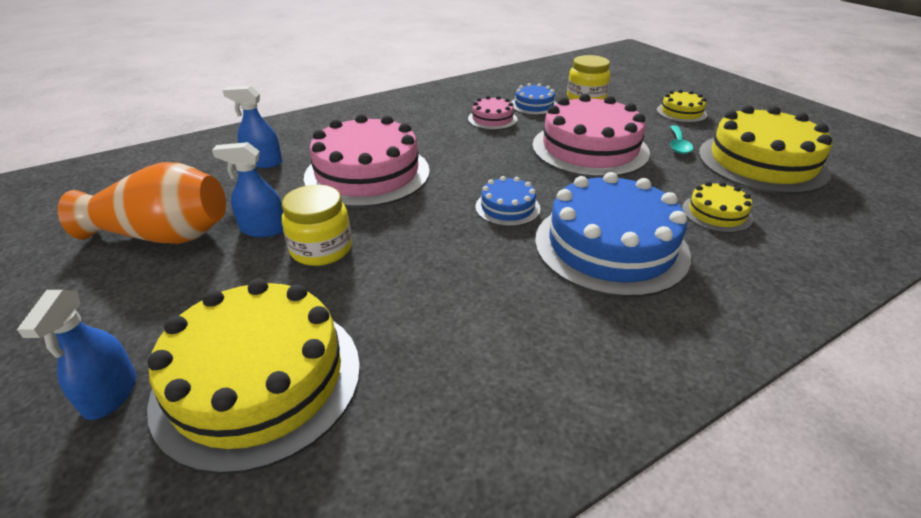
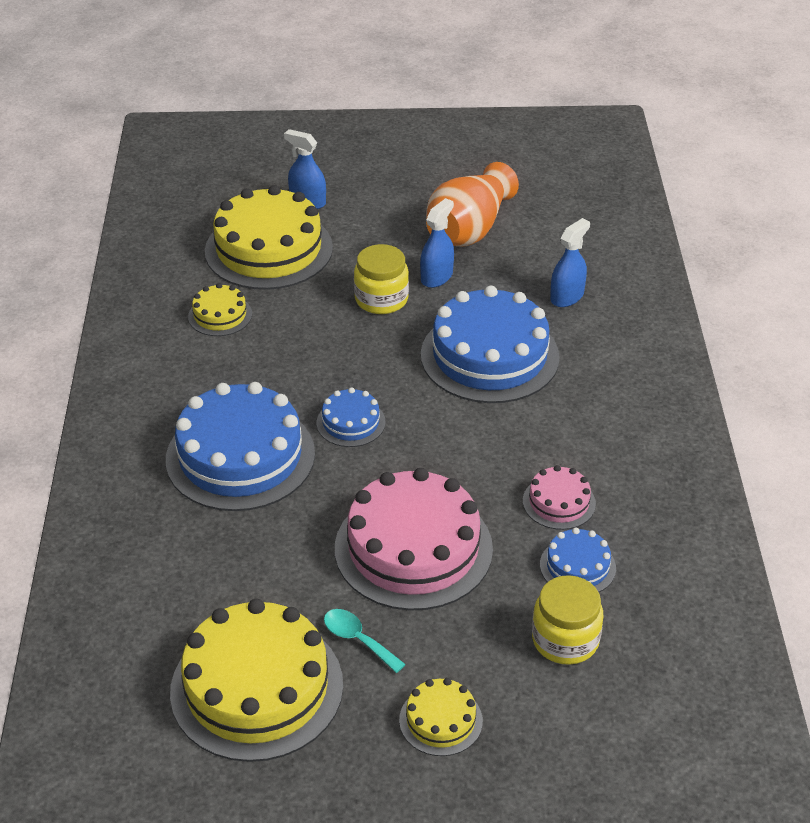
camera: 120 degrees right, 5 degrees up
pink cake [304,114,430,208] -> blue cake [421,286,560,403]
yellow cake [682,182,753,233] -> yellow cake moved to [188,283,252,336]

